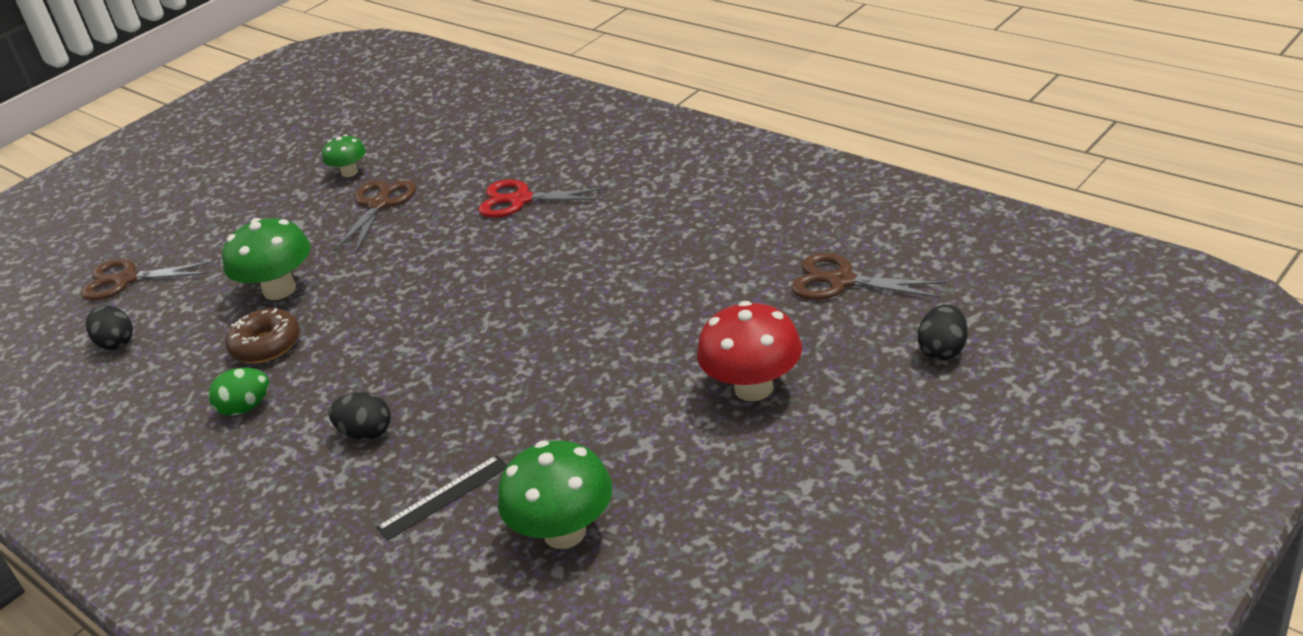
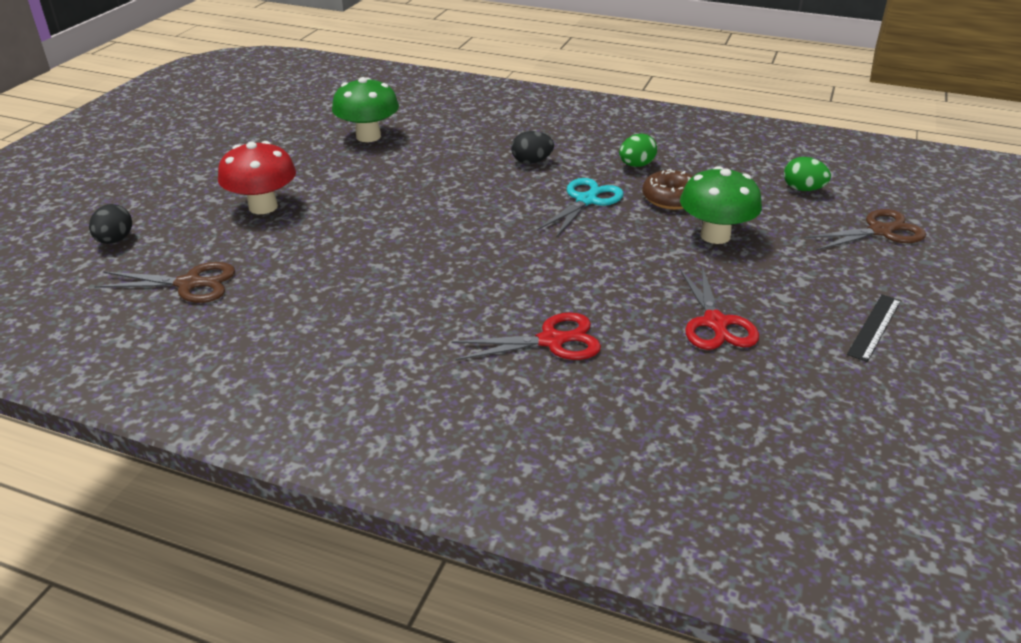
camera: 155 degrees right, 0 degrees up
black egg [86,305,133,350] -> green egg [784,157,831,191]
green mushroom [322,134,366,177] -> none
brown scissors [334,180,416,254] -> red scissors [679,266,759,350]
black ruler [376,455,507,541] -> black ruler moved to [847,294,901,362]
none -> turquoise scissors [537,178,624,237]

